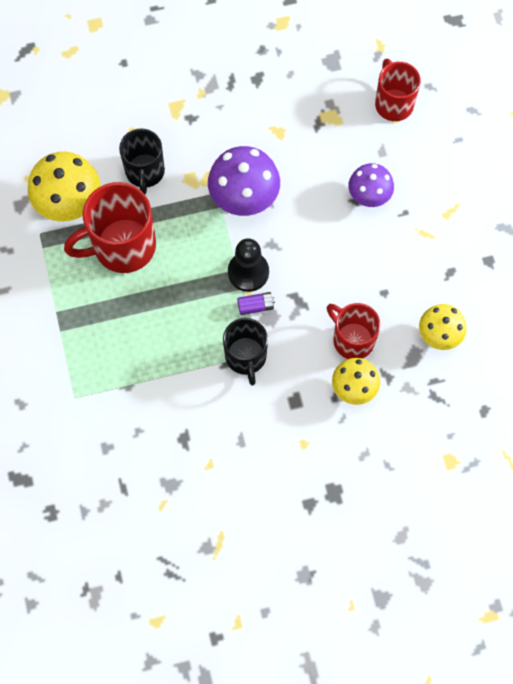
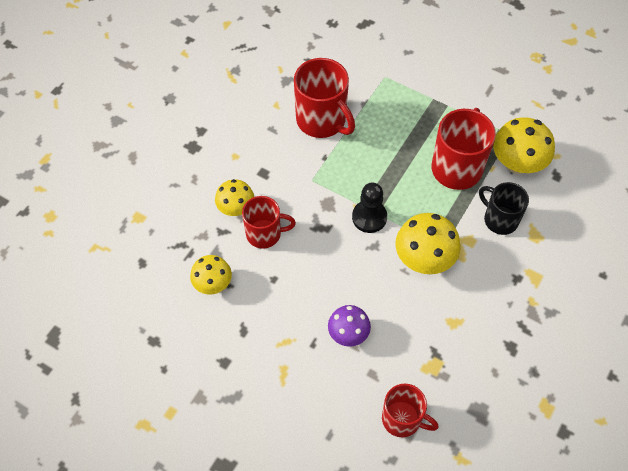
camera: 135 degrees right, 10 degrees down
purple mushroom [208,146,280,216] -> yellow mushroom [395,213,461,274]
black mug [223,318,268,385] -> none
purple battery [237,292,275,315] -> none
none -> red mug [294,58,355,138]

